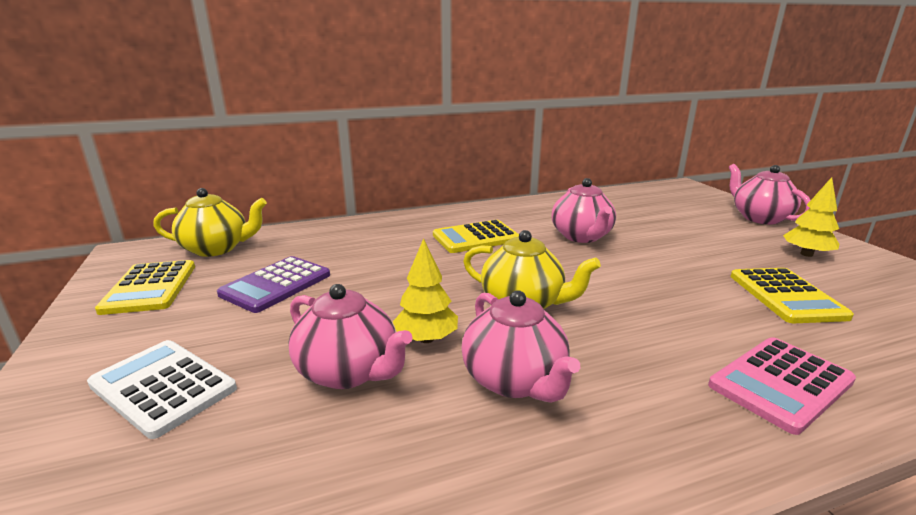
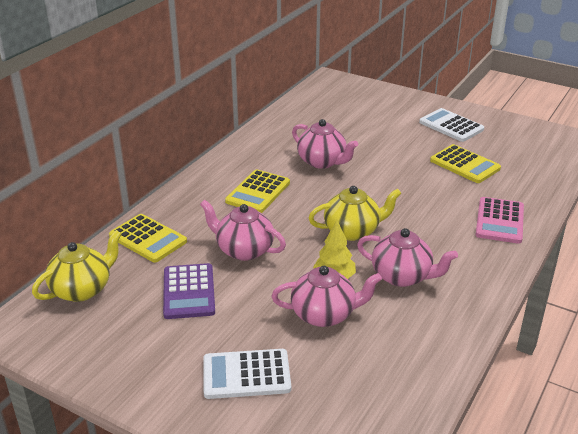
camera: 40 degrees left, 10 degrees up
yellow calculator [95,260,195,315] -> yellow calculator moved to [109,214,187,263]
pink teapot [729,164,811,224] -> pink teapot moved to [200,200,286,261]
yellow tree [783,177,839,257] -> white calculator [419,108,484,142]

